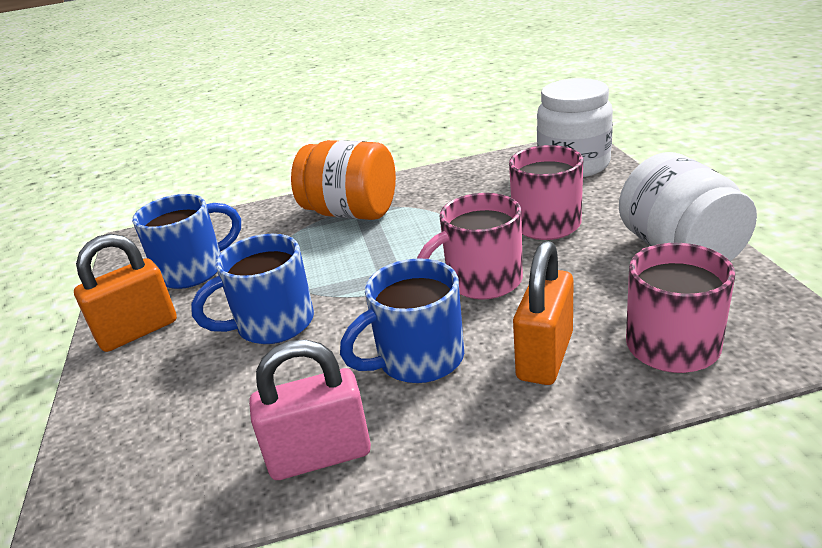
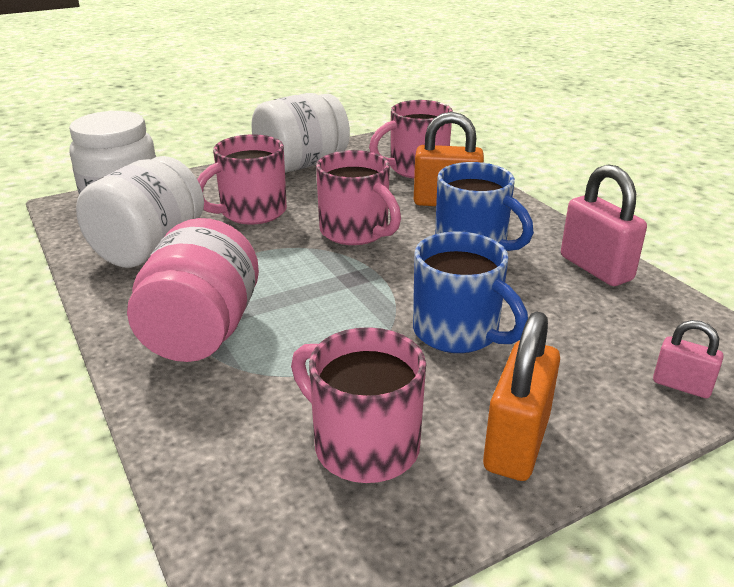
camera: 110 degrees left, 0 degrees up
orange padlock [74,234,177,352] -> orange padlock turned 75 degrees clockwise [483,311,560,481]
blue mug [132,194,241,289] -> pink mug [291,327,426,483]
orange jar [291,140,396,220] -> pink jar [127,218,259,362]
none -> white jar [76,156,204,268]
none -> pink padlock [653,320,723,398]

